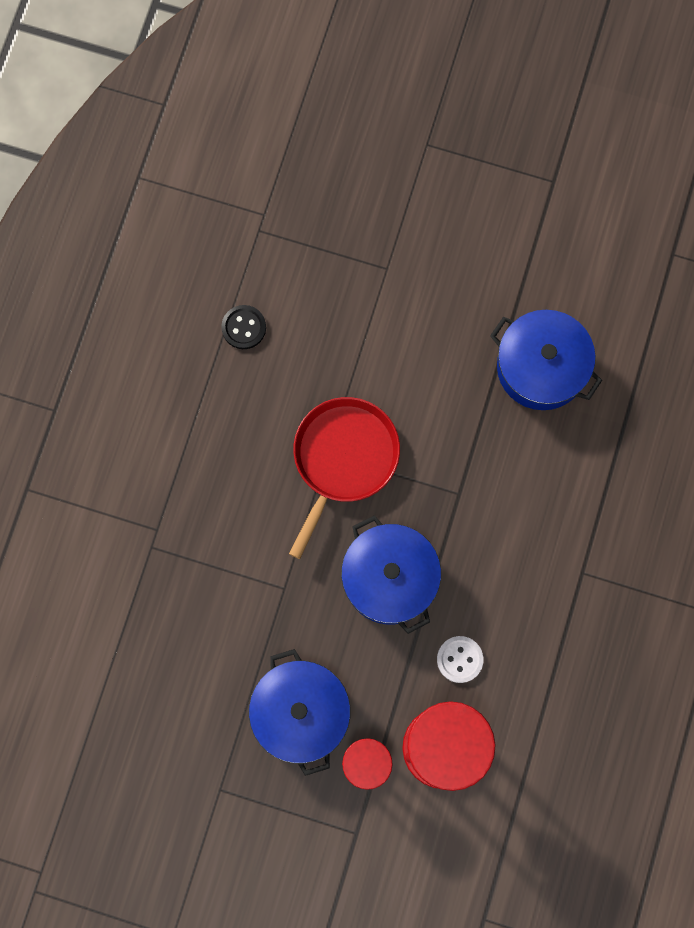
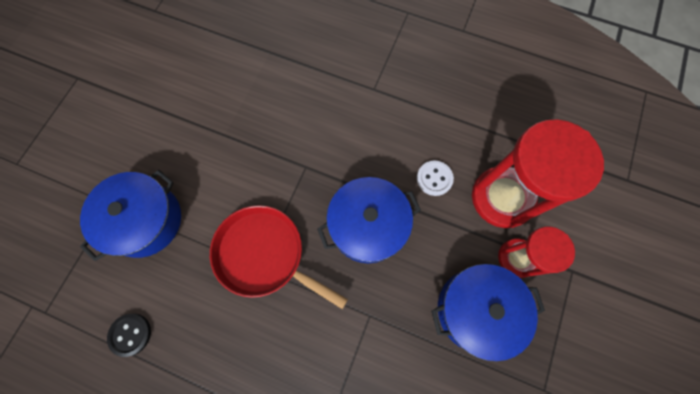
camera: 85 degrees left, 5 degrees down
blue pot [490,310,602,410] -> blue pot moved to [80,170,181,261]

